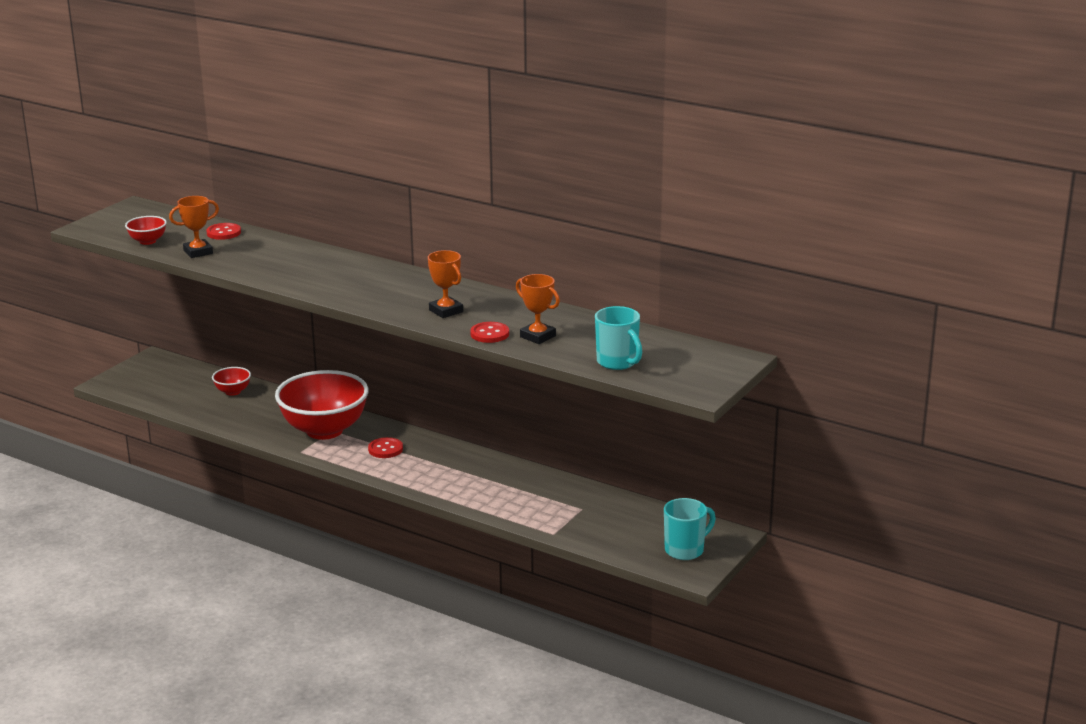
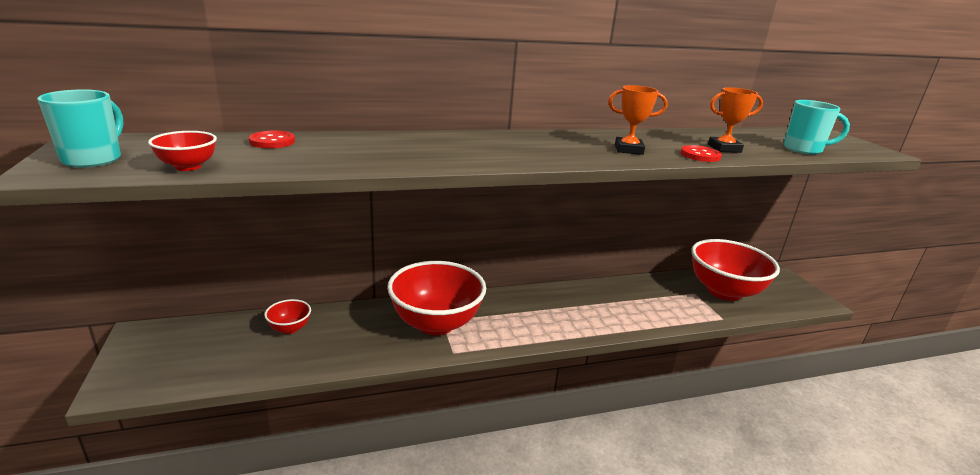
camera: 50 degrees left, 0 degrees up
orange trophy [169,196,219,258] -> none
red button [368,437,403,458] -> none
turquoise mug [664,498,716,560] -> turquoise mug moved to [37,89,124,168]
none -> red bowl [691,239,780,301]

